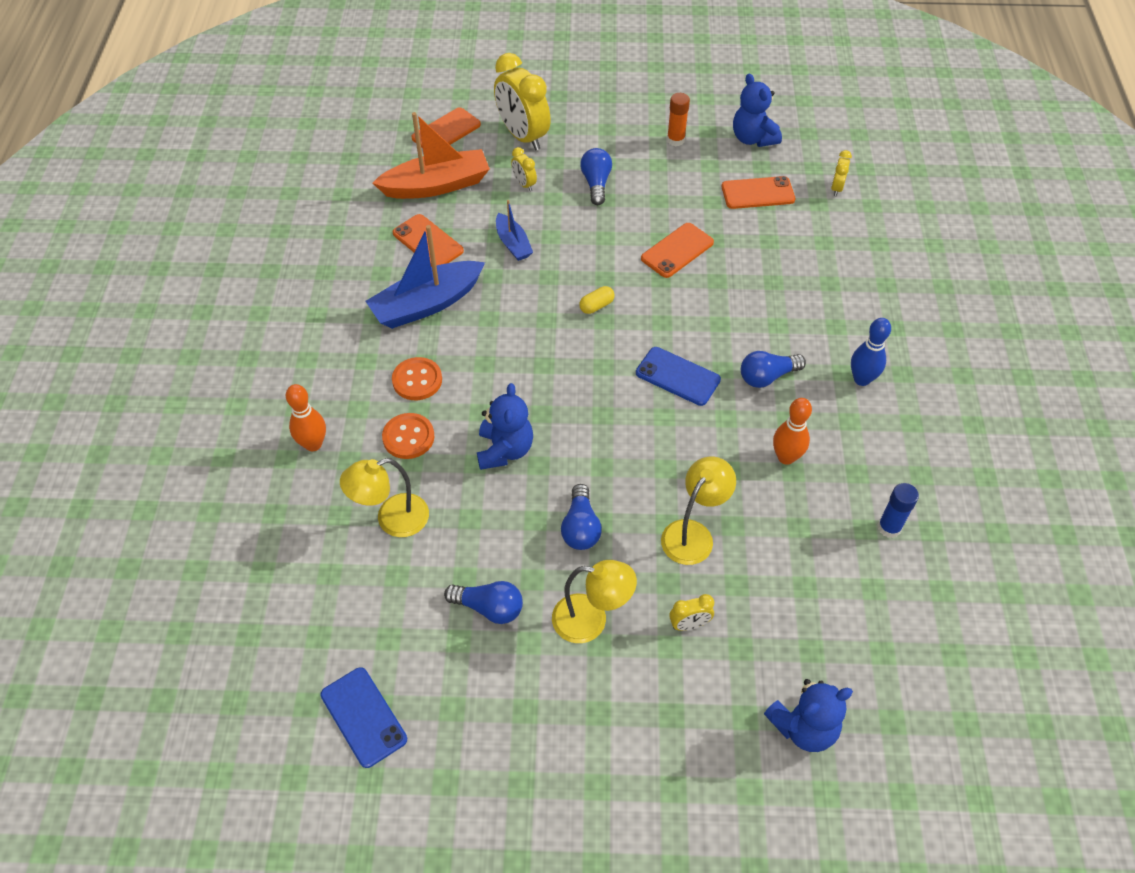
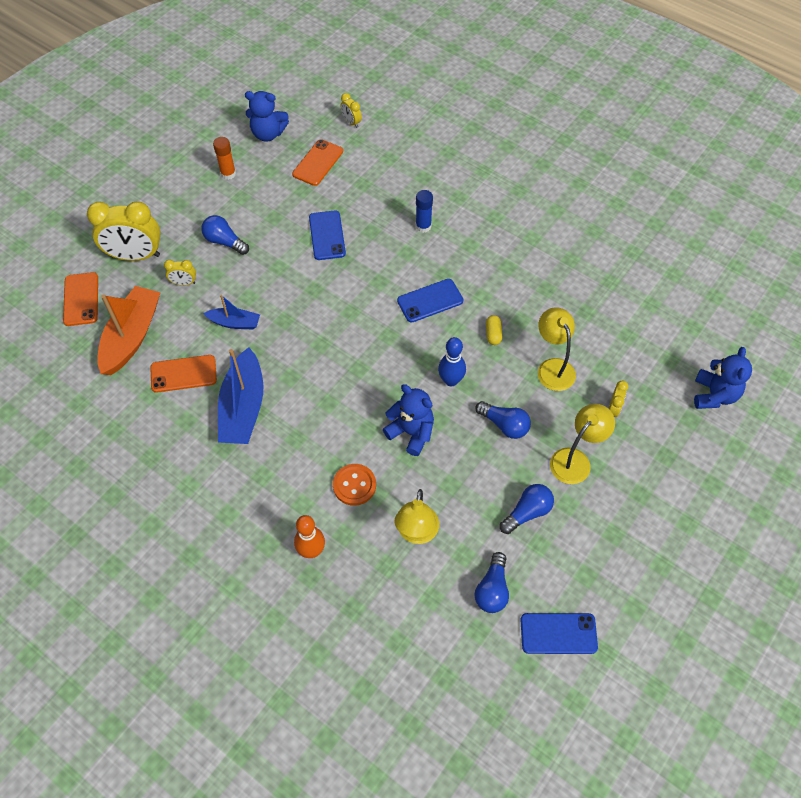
camera: 55 degrees left, 5 degrees up
orange button [392,357,442,400] -> none
yellow capsule [579,286,615,314] -> yellow capsule moved to [486,315,502,345]
orange phone [641,223,714,278] -> blue phone [309,210,346,260]
blue light bulb [741,351,806,388] -> blue light bulb moved to [475,552,509,613]
orange bowling pin [773,398,812,465] -> none
blue bowling pin [851,318,891,386] -> blue bowling pin moved to [438,337,466,387]
blue glue stick [878,483,919,538] -> blue glue stick moved to [416,190,433,233]

